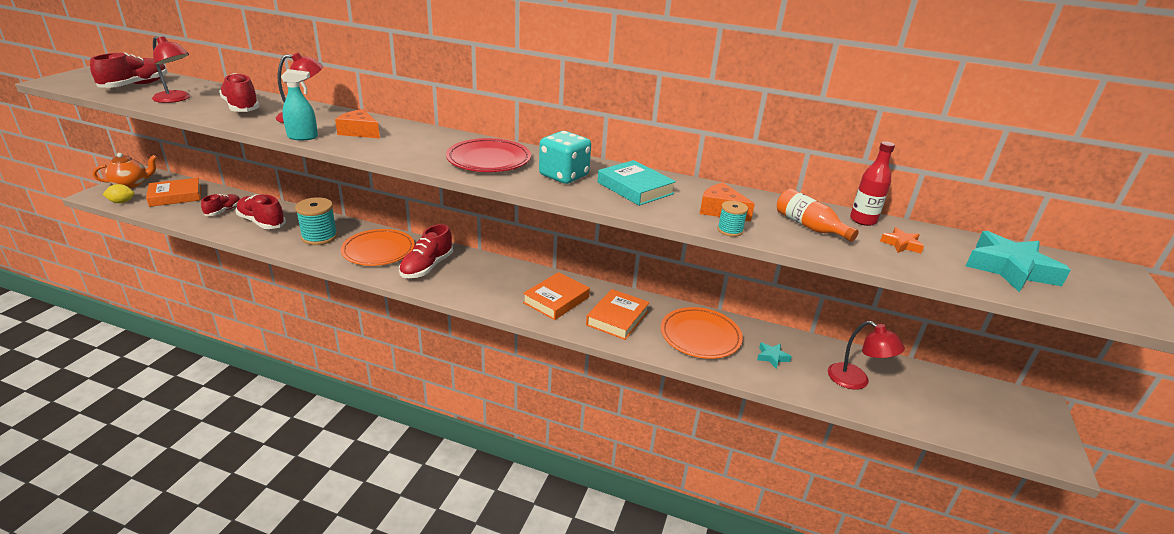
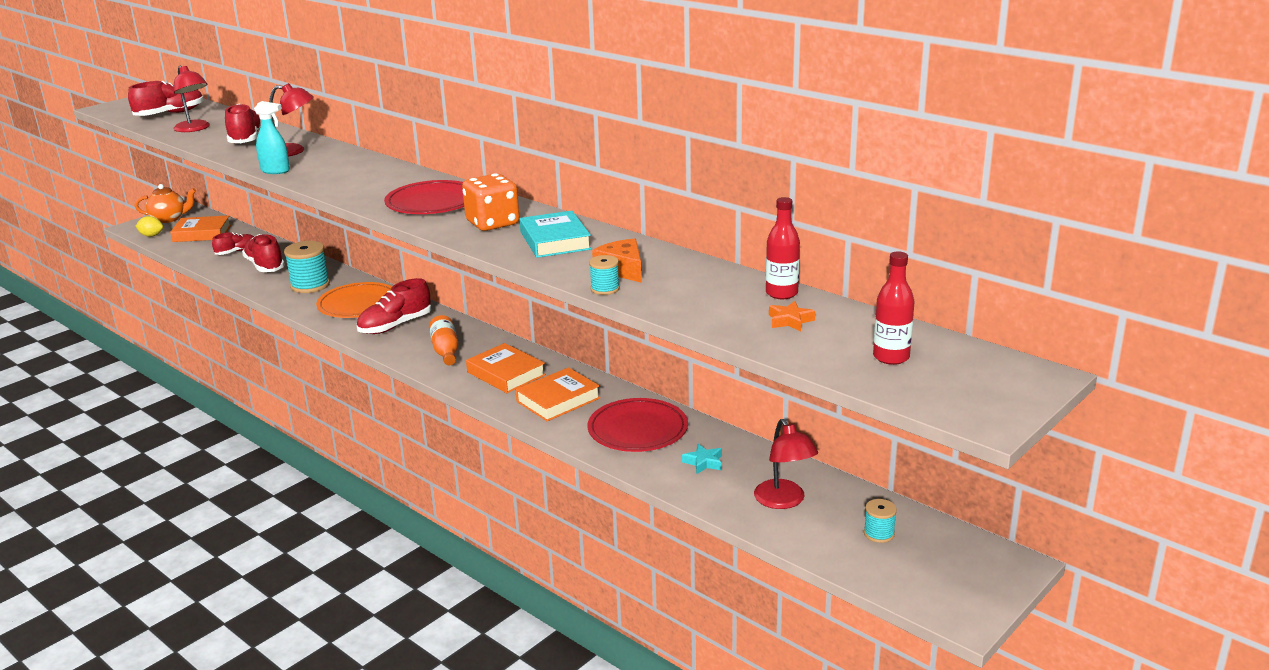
camera: 25 degrees right, 5 degrees down
orange cheese [335,109,380,138] -> none
orange book [523,272,590,320] -> orange book turned 75 degrees clockwise [466,343,546,393]
turquoise dice [539,131,591,184] -> orange dice [462,173,520,231]
orange plate [661,307,743,359] -> red plate [587,398,688,452]
orange bottle [777,189,859,242] -> orange bottle moved to [429,315,458,366]
turquoise star [966,231,1071,292] -> red bottle [873,252,914,365]
none -> turquoise spool [864,499,897,543]

